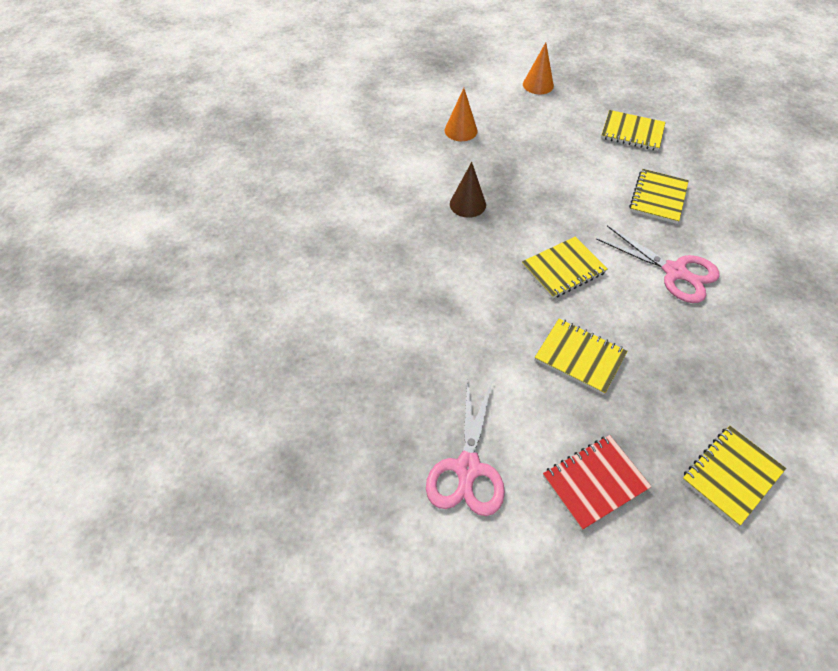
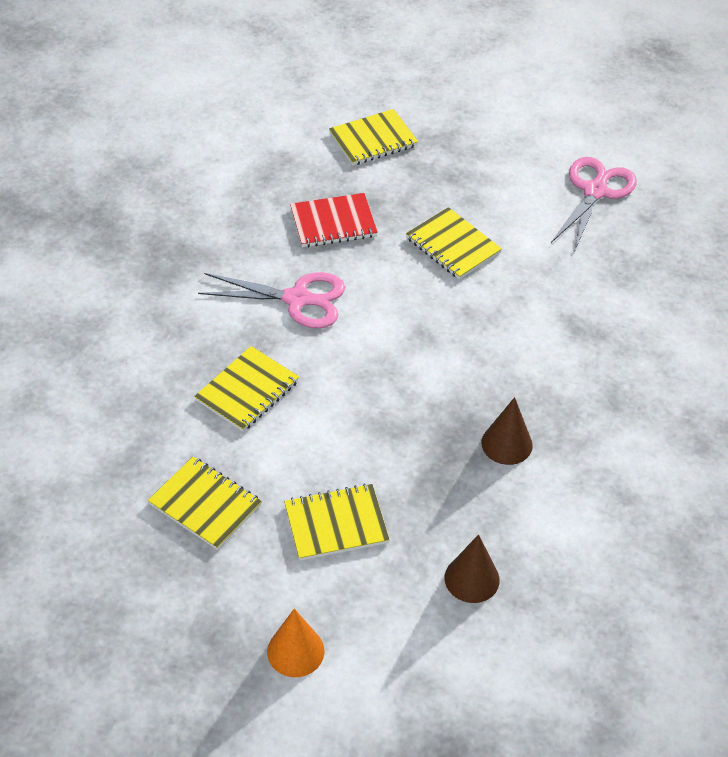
camera: 165 degrees left, 5 degrees down
orange cone [445,88,478,141] -> brown cone [445,535,500,603]
yellow notebook [522,236,608,299] -> yellow notebook moved to [284,484,390,561]
red notebook [543,435,652,530] -> red notebook moved to [290,193,378,247]
pink scissors [596,225,720,303] -> pink scissors turned 135 degrees clockwise [198,272,345,328]

